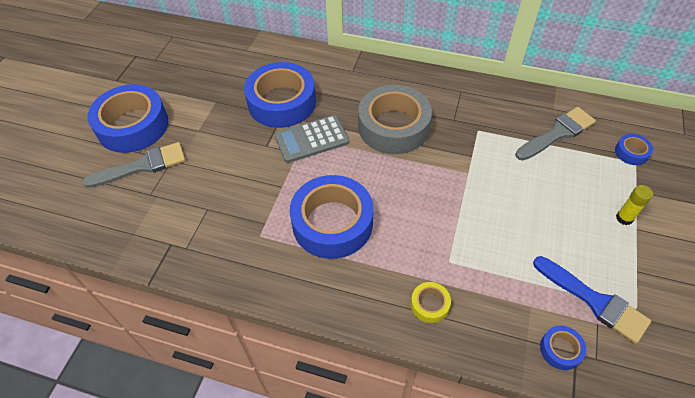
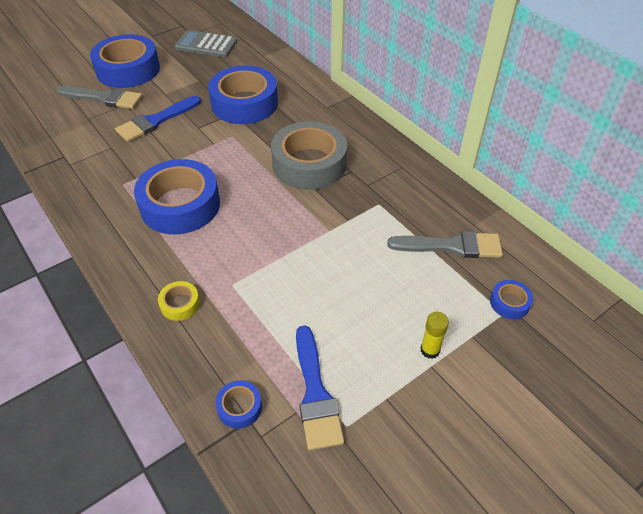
camera: 35 degrees right, 5 degrees down
grey calculator [274,115,349,163] -> grey calculator moved to [175,30,237,57]
none -> blue brush [115,96,201,142]

